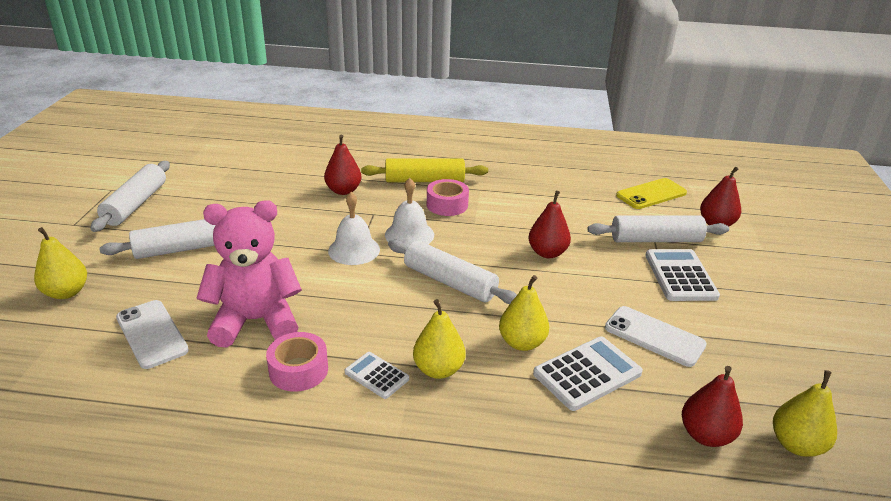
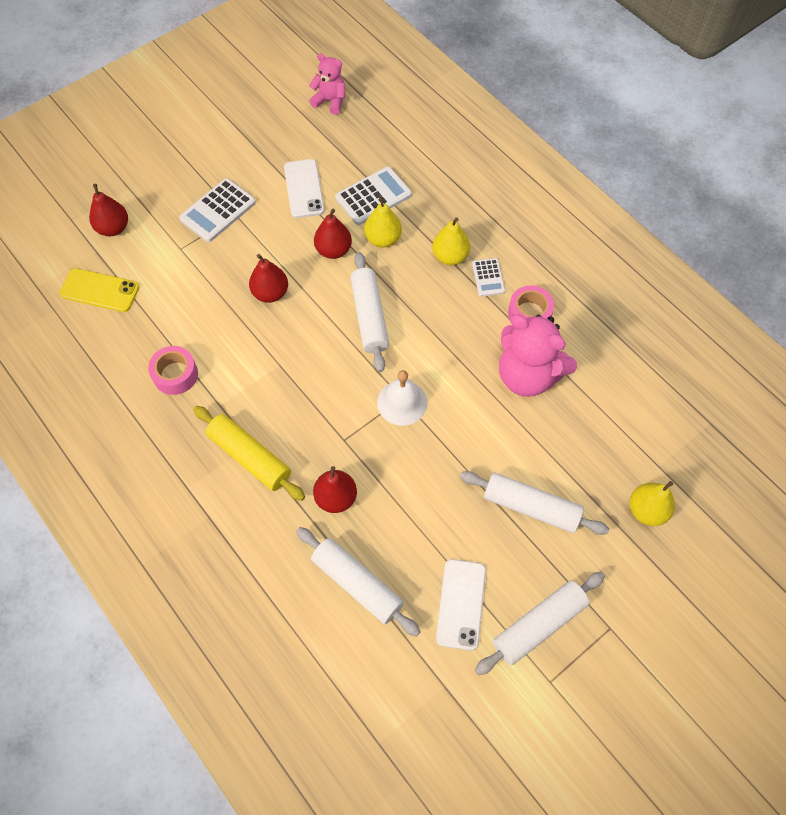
camera: 135 degrees left, 30 degrees up
white phone [116,300,189,369] -> white phone moved to [436,559,486,651]
white bell [385,178,434,247] -> none
pink tape [427,179,469,216] -> pink tape moved to [148,346,198,395]
white calculator [533,337,643,411] -> white calculator turned 135 degrees clockwise [335,167,412,225]
white rolling pin [588,216,729,242] -> white rolling pin moved to [296,527,421,637]
red pear [682,366,743,447] -> red pear moved to [314,208,352,259]
yellow pear [773,370,837,457] -> pink teddy bear [309,54,345,115]

